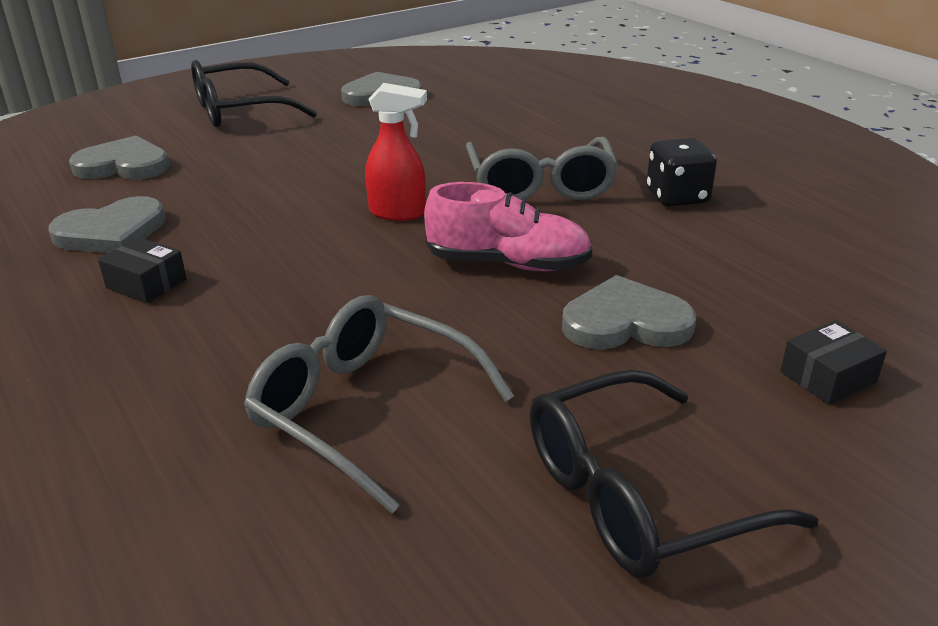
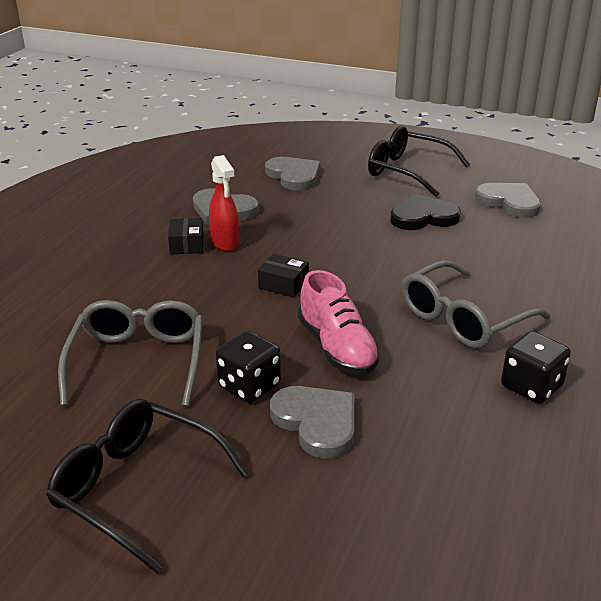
camera: 55 degrees right, 0 degrees up
red spray bottle [365,83,427,221] -> red spray bottle moved to [209,155,239,251]
black box [781,320,887,405] -> black box moved to [258,254,309,298]
none -> black dice [216,331,281,403]
none -> black heart [390,194,461,230]

